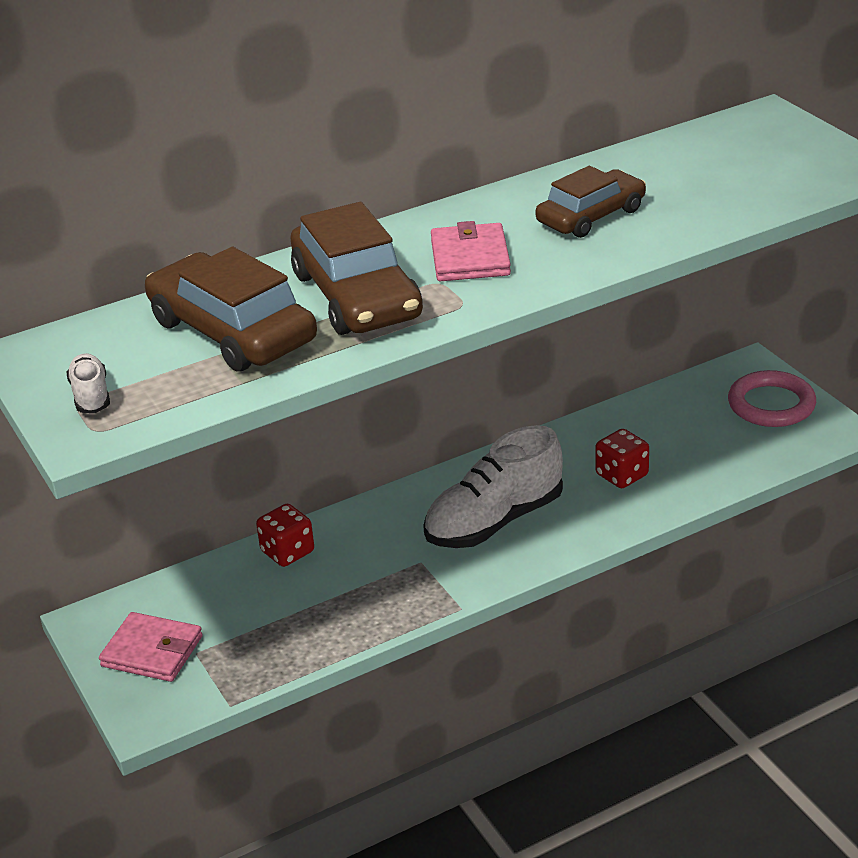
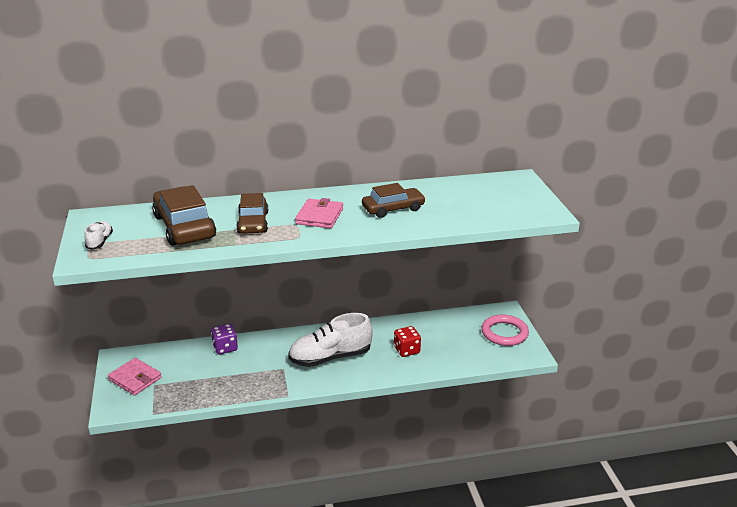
camera: 15 degrees right, 5 degrees down
red dice [256,504,314,567] -> purple dice [211,324,238,354]
brown car [291,202,423,335] -> brown car [236,193,269,234], size x0.65

